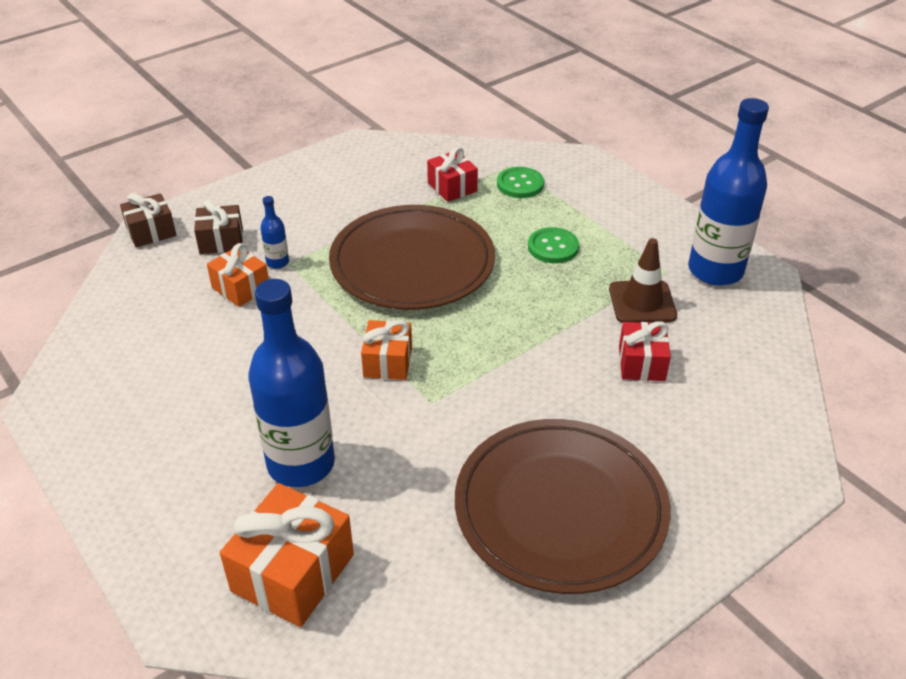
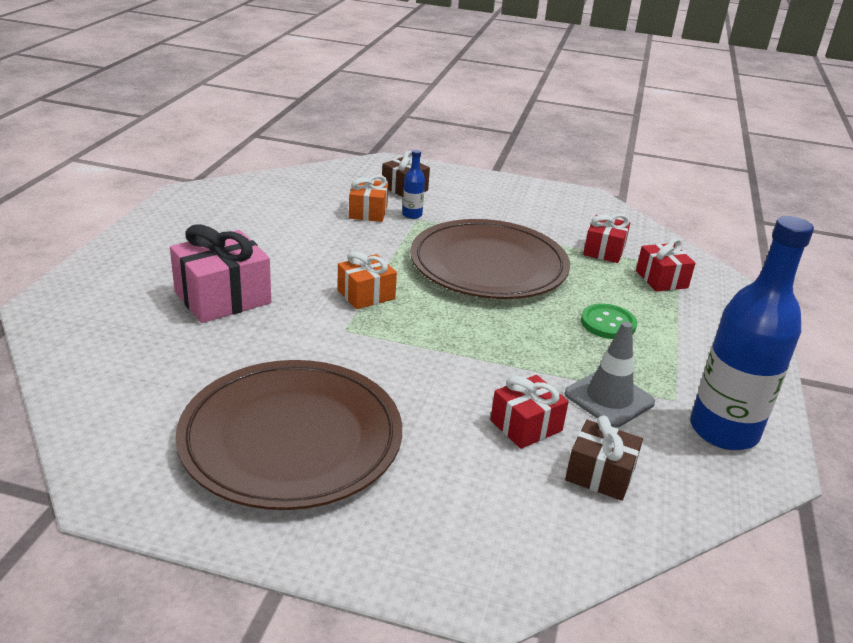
camera: 50 degrees right, 10 degrees down
brown gift [120,193,176,247] -> brown gift moved to [565,416,643,501]
orange gift [220,483,354,627] -> none
blue bottle [248,279,335,487] -> pink gift [170,224,271,323]
green button [497,167,544,198] -> red gift [636,238,695,292]
brown traffic cone [609,238,677,323] -> grey traffic cone [564,321,655,428]

